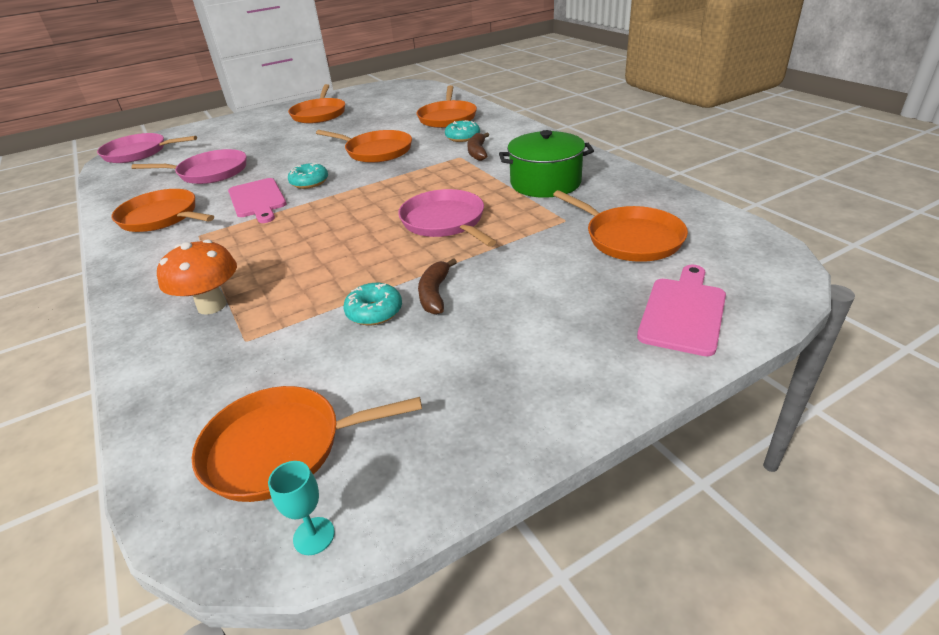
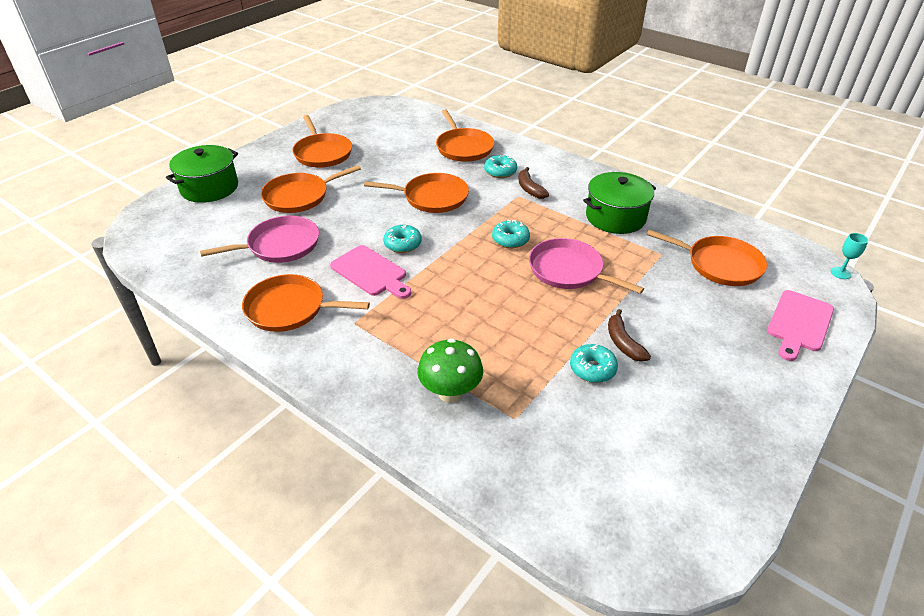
camera: 25 degrees left, 5 degrees up
pink pan [97,133,197,163] -> none
orange mushroom [157,239,237,315] -> green mushroom [418,339,483,403]
orange pan [192,386,422,502] -> orange pan moved to [261,165,361,213]
turquoise goblet [268,461,335,555] -> turquoise goblet moved to [831,233,868,279]
pink cutting board [637,265,726,356] -> pink cutting board turned 150 degrees counterclockwise [767,290,834,361]
none -> green pot [166,145,238,203]
none -> turquoise donut [492,219,530,248]

